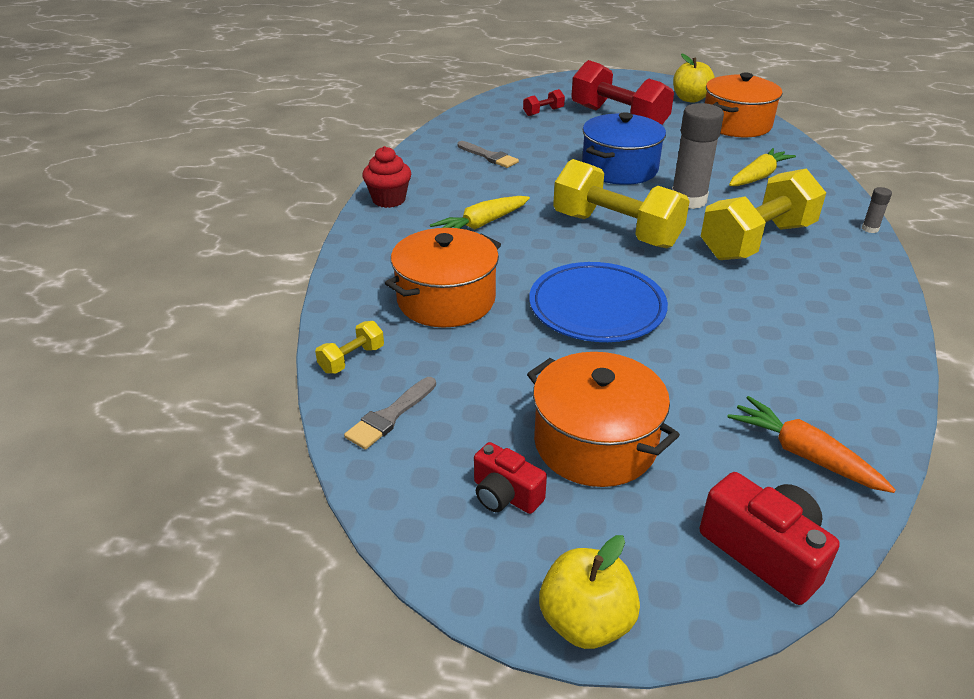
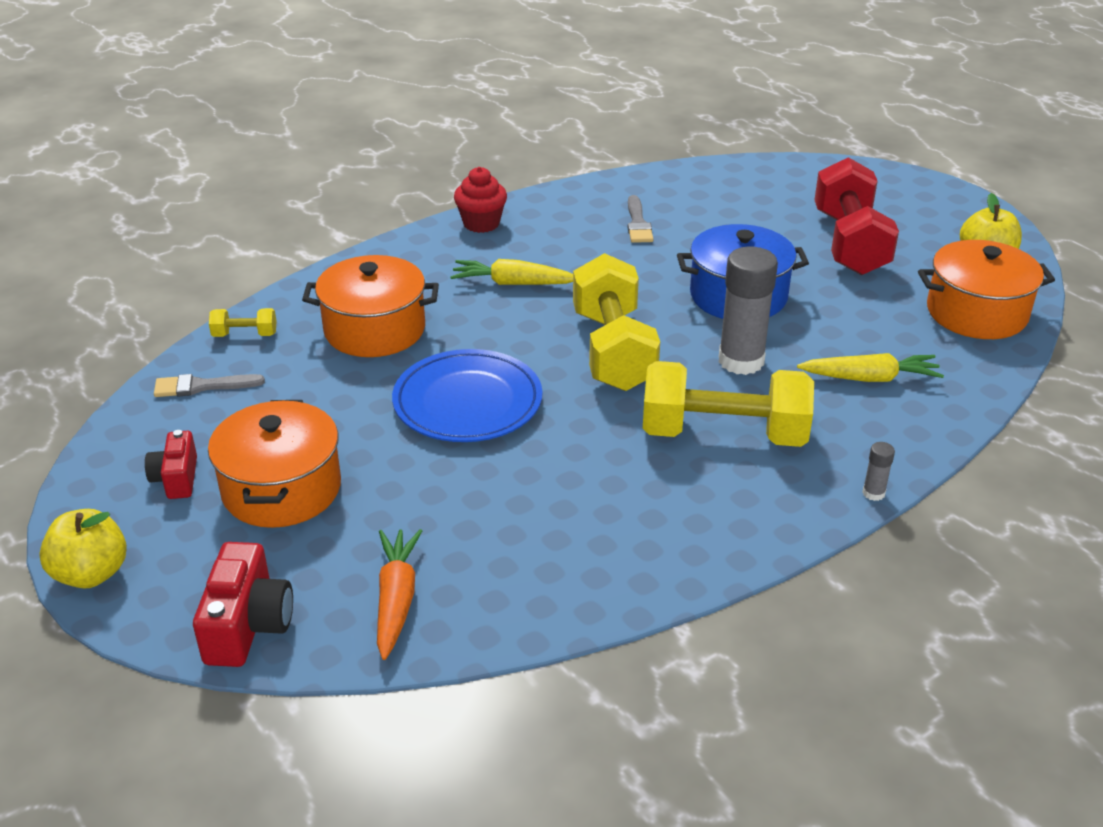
camera: 45 degrees right, 0 degrees up
red dumbbell [523,89,565,116] -> none

